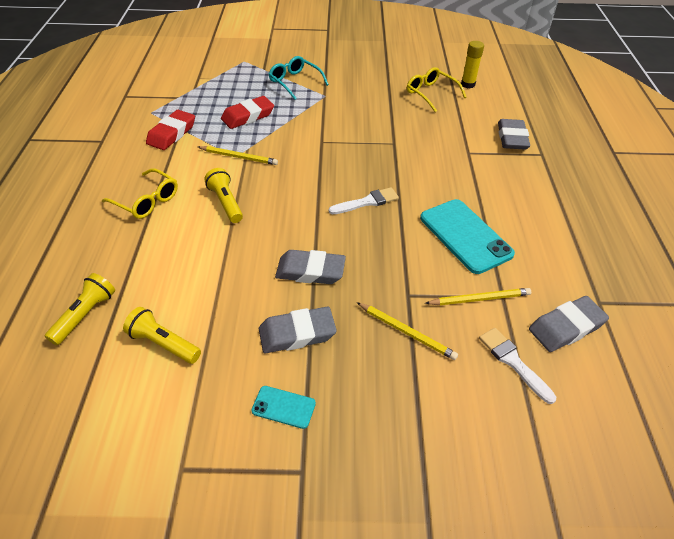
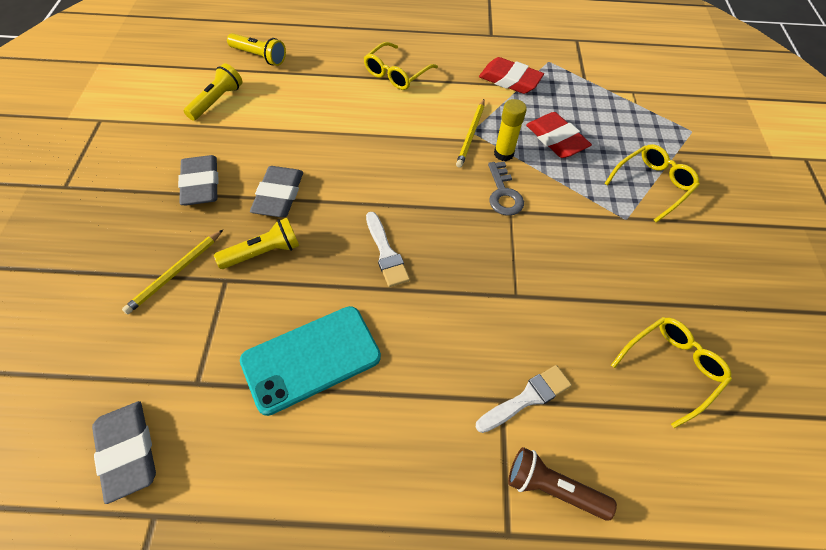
camera: 90 degrees right, 10 degrees up
yellow flashlight [204,168,243,223] -> yellow flashlight moved to [214,218,299,269]
turquoise phone [251,386,316,429] -> none
turquoise glasses [268,56,329,100] -> yellow glasses [604,144,700,223]
yellow pencil [425,288,531,305] -> none
yellow glue stick [461,41,484,88] -> yellow glue stick moved to [494,99,527,161]
white brush [479,328,556,404] -> white brush moved to [476,365,572,433]
grey eraser [498,119,530,150] -> brown flashlight [508,447,617,521]
none -> grey key [488,162,524,216]

